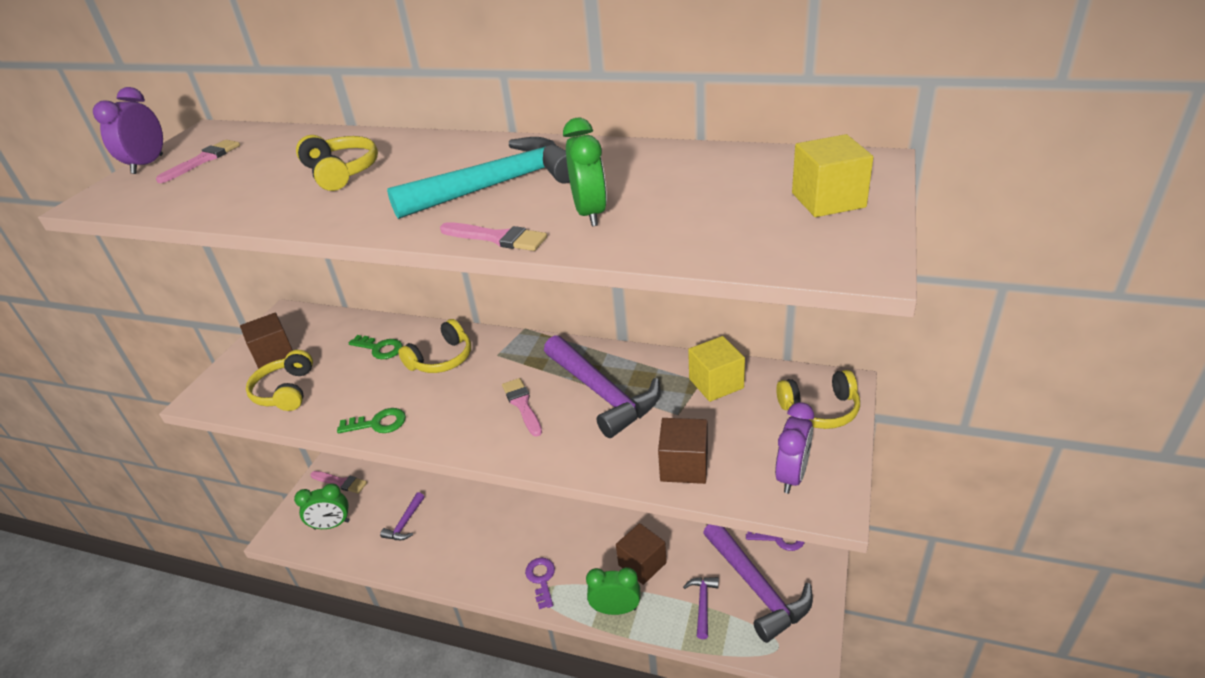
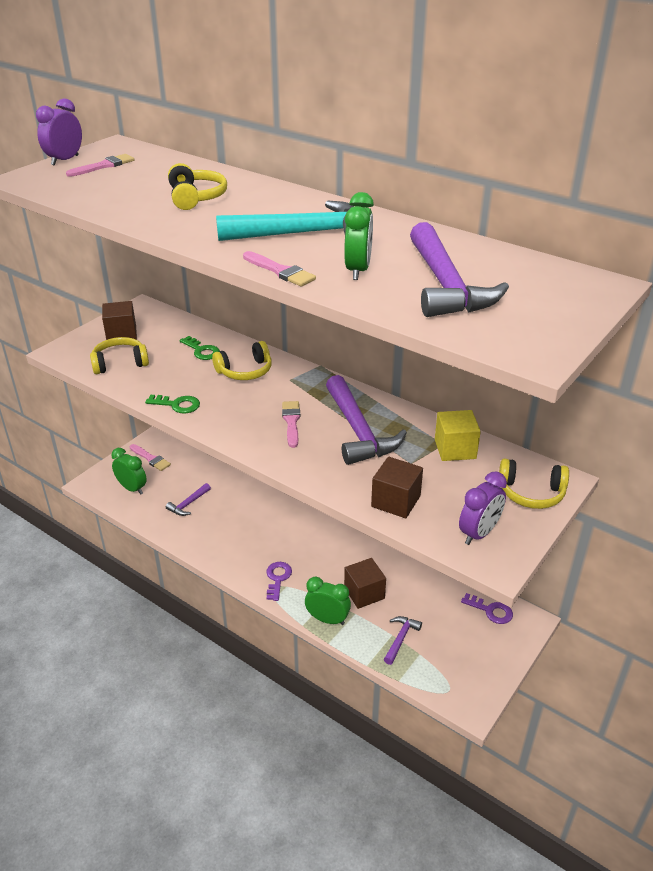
camera: 15 degrees right, 0 degrees up
yellow headphones [246,350,313,411] -> yellow headphones turned 60 degrees clockwise [90,337,149,374]
green clock [294,483,350,530] -> green clock turned 150 degrees counterclockwise [112,448,147,495]
purple hammer [703,524,813,643] -> purple hammer moved to [410,222,509,317]
yellow cube [792,134,873,217] -> none

